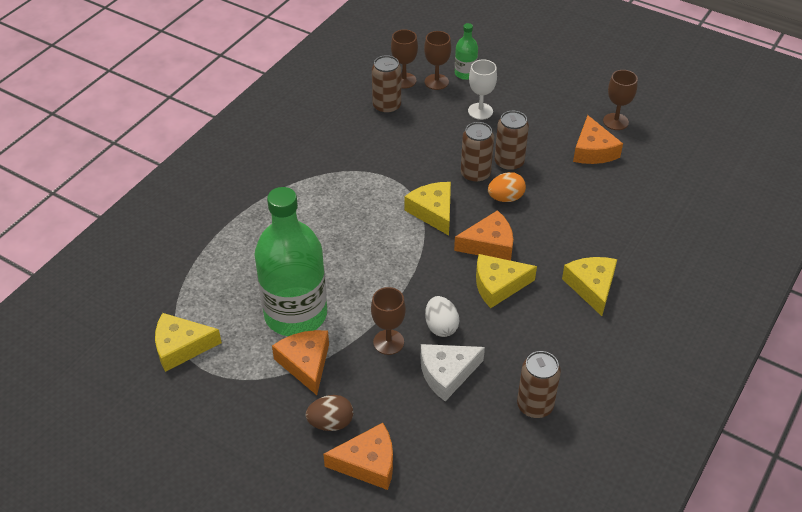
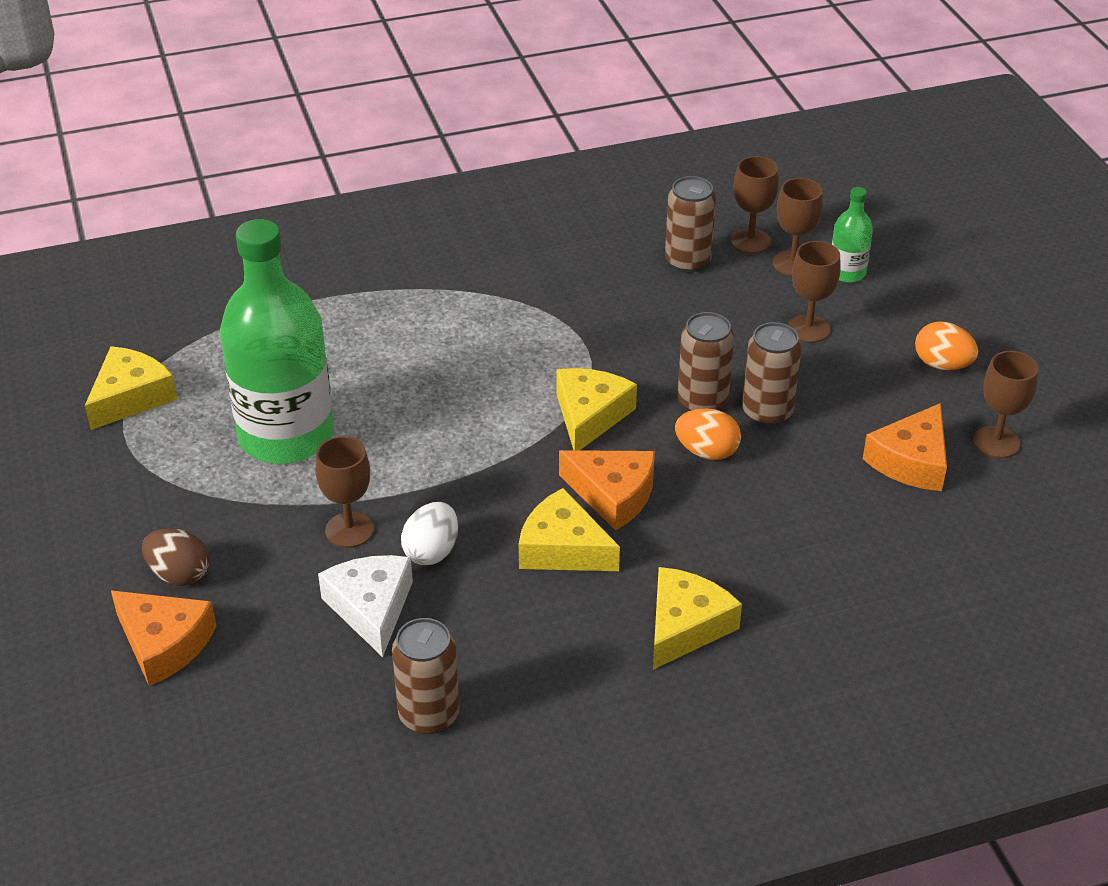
camera: 40 degrees right, 5 degrees down
yellow cheese [155,313,222,372] -> yellow cheese turned 90 degrees clockwise [85,346,177,430]
orange cheese [272,330,329,395] -> none
white cheese [421,344,485,402] -> white cheese turned 60 degrees clockwise [318,555,413,657]
white goblet [468,60,497,120] -> brown goblet [788,241,841,343]
none -> orange egg [915,321,978,370]

